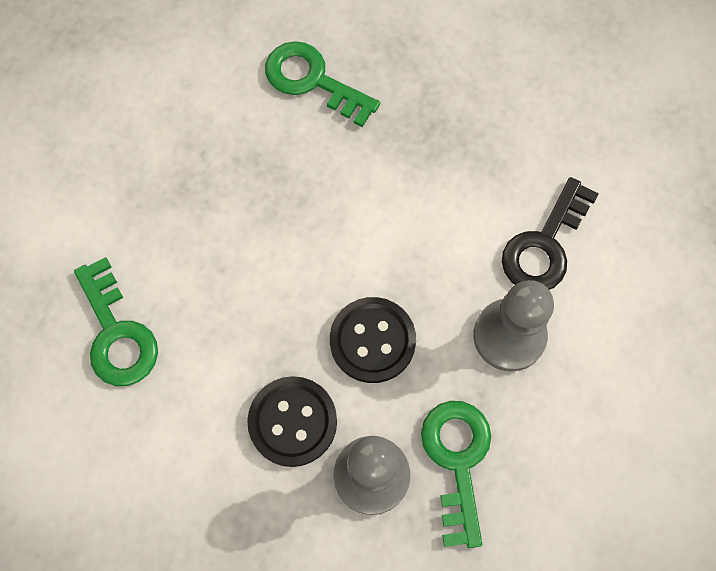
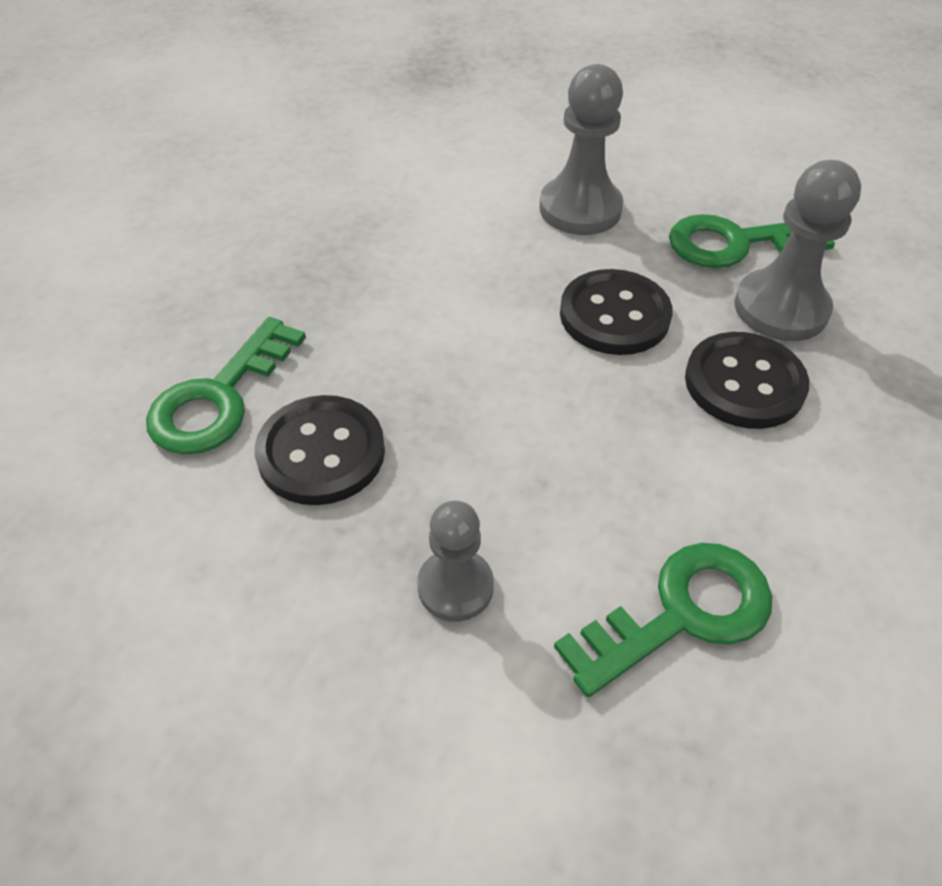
camera: 95 degrees left, 20 degrees down
black key [502,177,599,290] -> none
none -> black button [255,395,385,505]
none -> grey pawn [417,501,494,621]

